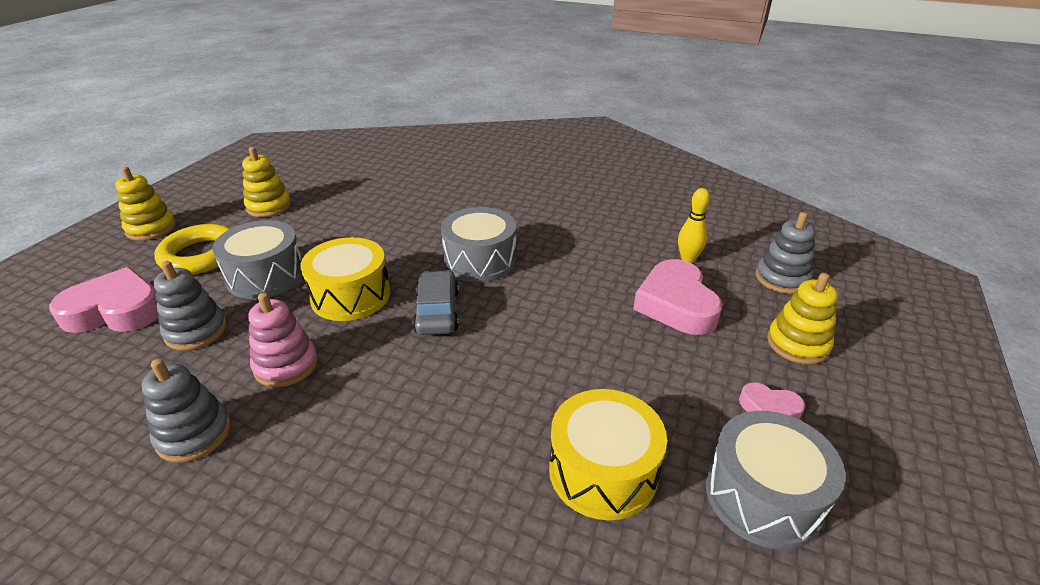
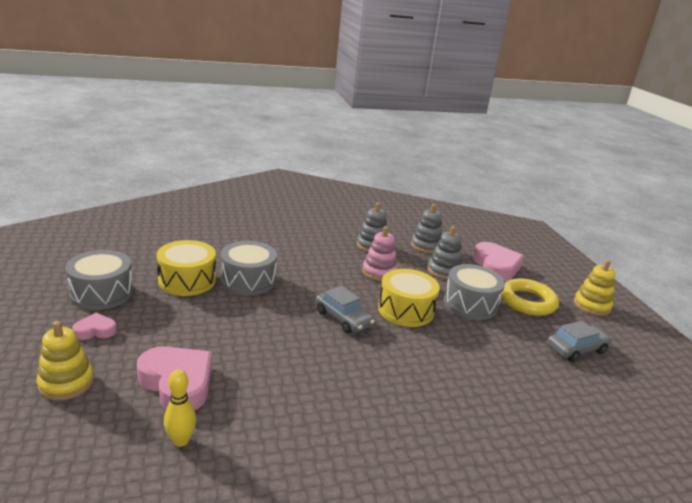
camera: 140 degrees right, 10 degrees down
pink heart [49,267,159,333] -> pink heart turned 60 degrees counterclockwise [473,242,524,281]
yellow stacking toy [242,147,291,217] -> grey car [547,321,612,362]
grey drum [441,207,516,282] -> grey drum moved to [221,241,277,296]
grey stacking toy [756,212,815,294] -> grey stacking toy moved to [411,204,442,253]

